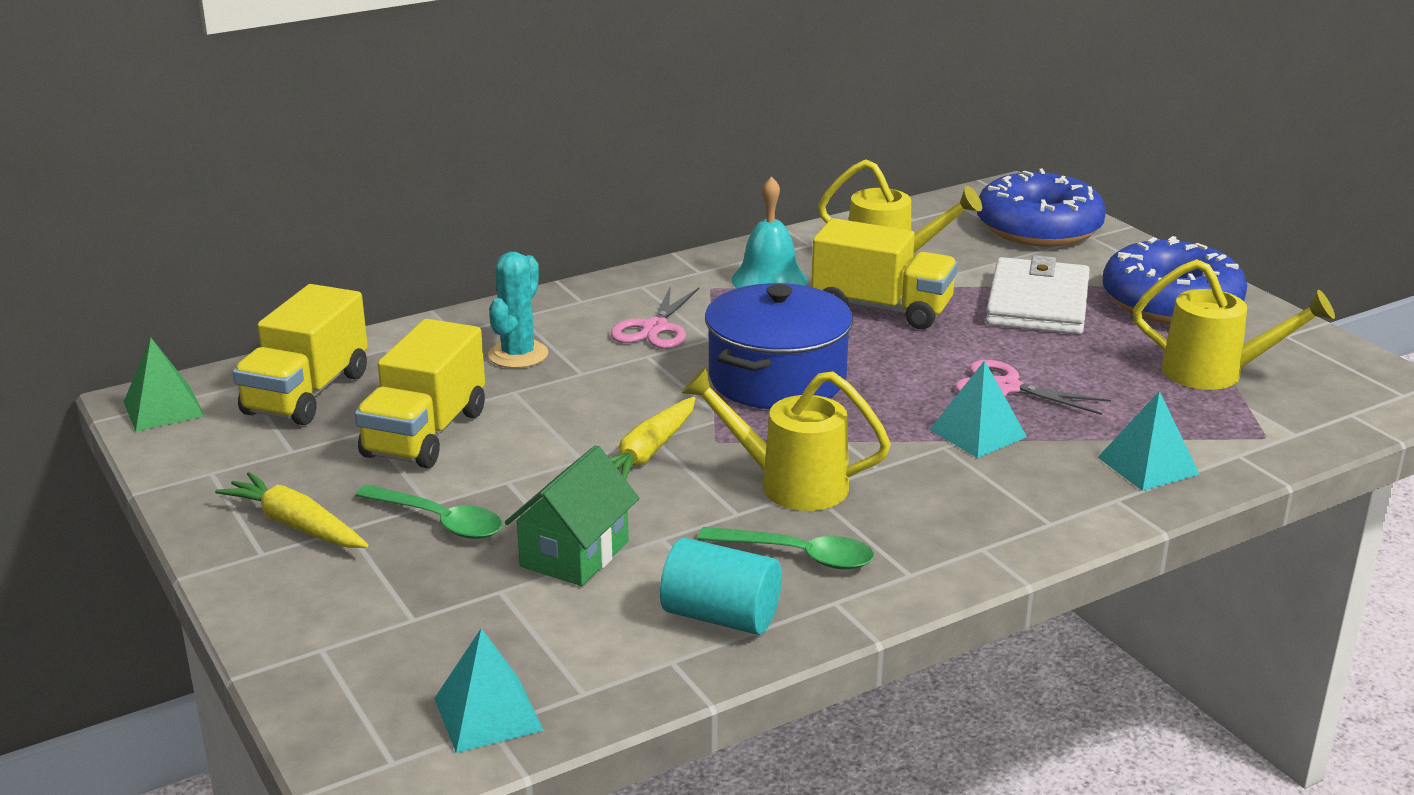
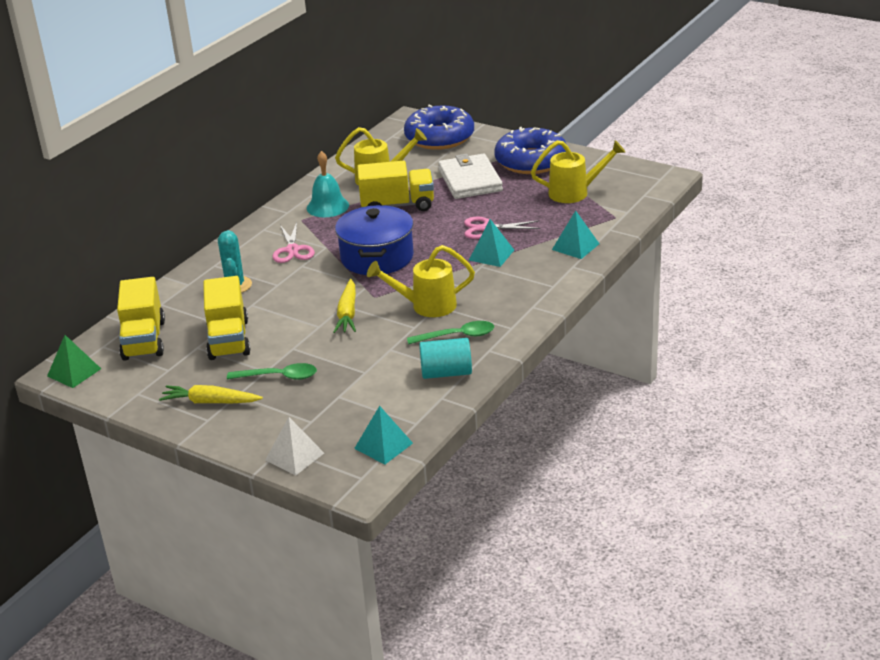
camera: 25 degrees left, 5 degrees up
green house [505,445,639,586] -> none
none -> white pyramid [265,417,324,476]

